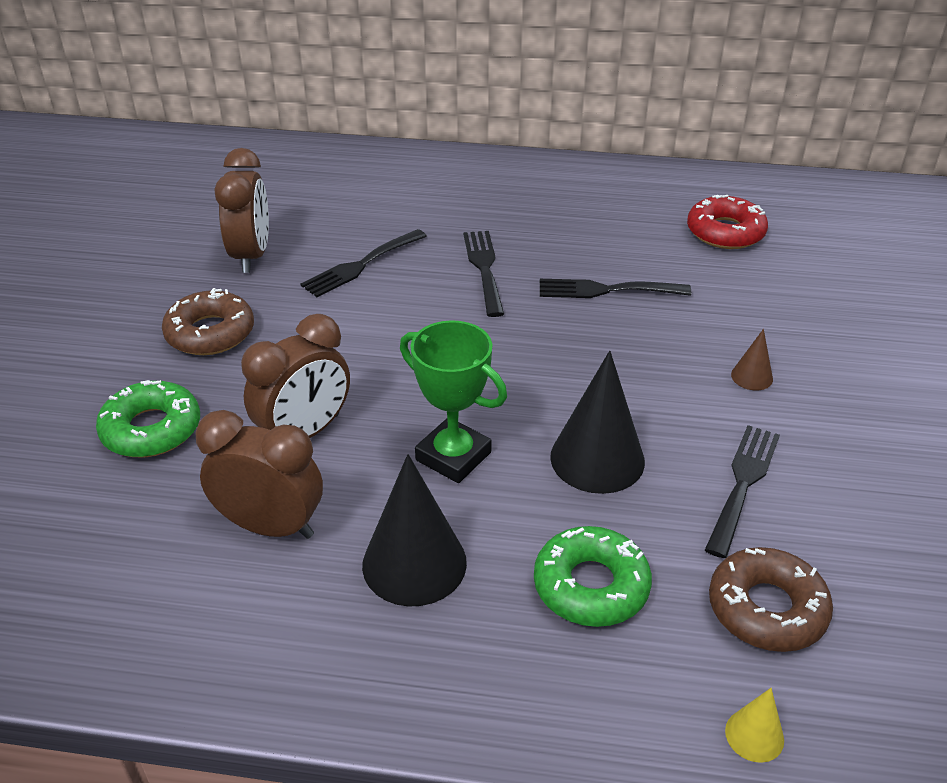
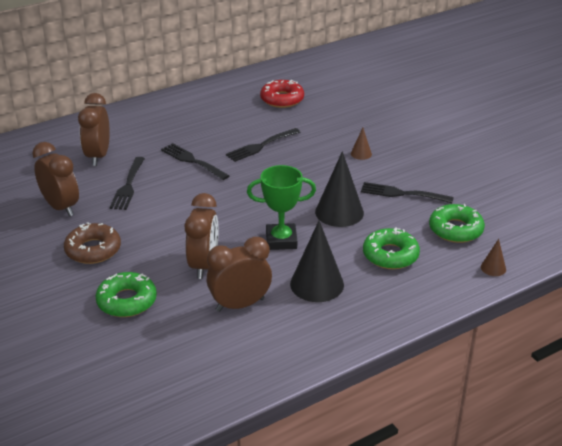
camera: 40 degrees left, 5 degrees down
black fork [705,425,780,558] -> black fork turned 60 degrees counterclockwise [361,182,454,203]
brown donut [709,547,833,652] -> green donut [429,204,485,243]
yellow cone [725,688,784,763] -> brown cone [481,239,506,276]
none -> brown clock [78,93,110,166]

